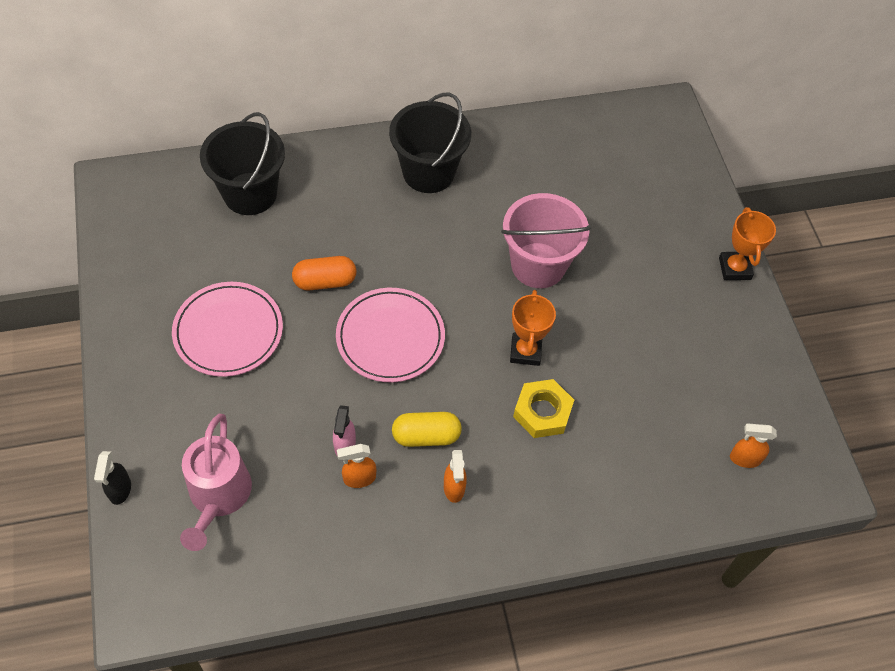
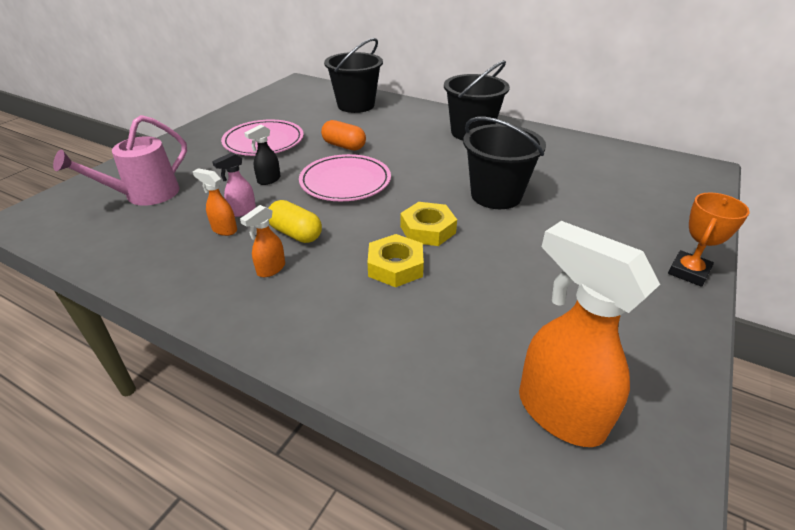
camera: 45 degrees right, 20 degrees down
black spray bottle [94,451,131,505] -> black spray bottle moved to [244,125,281,185]
pink bucket [501,193,592,288] -> black bucket [463,117,546,209]
orange trophy [510,290,556,366] -> yellow nut [400,202,457,246]
orange spray bottle [730,423,777,468] -> orange spray bottle [519,221,660,447], size x2.13

